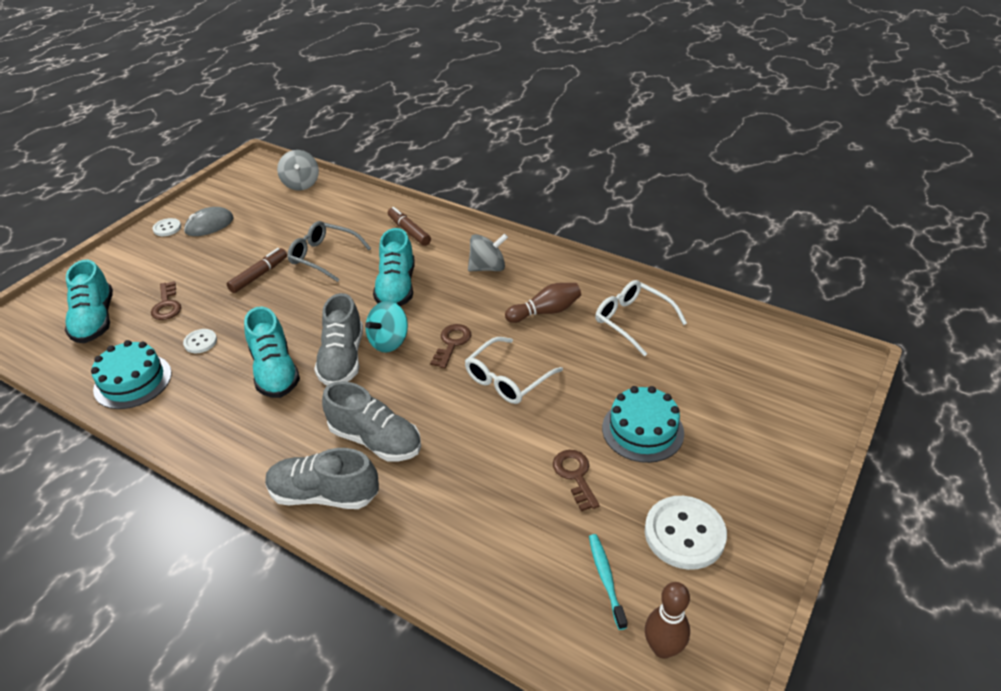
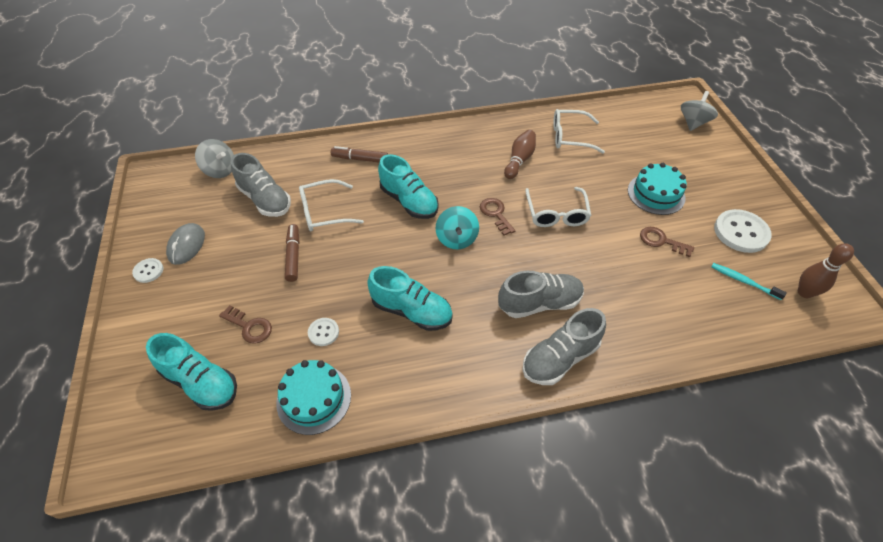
camera: 45 degrees left, 10 degrees up
grey glasses [288,221,371,282] -> white glasses [299,179,364,231]
grey shoe [314,293,363,386] -> grey shoe moved to [231,153,291,217]
grey spinning top [468,233,508,271] -> grey spinning top moved to [681,91,718,131]

